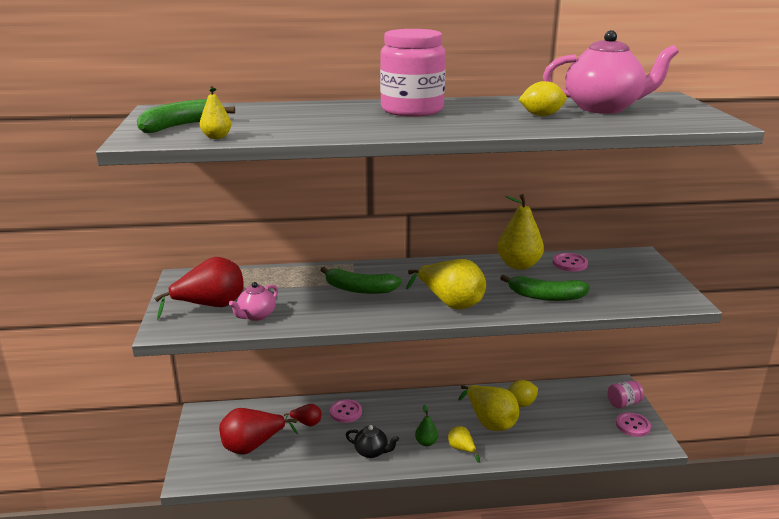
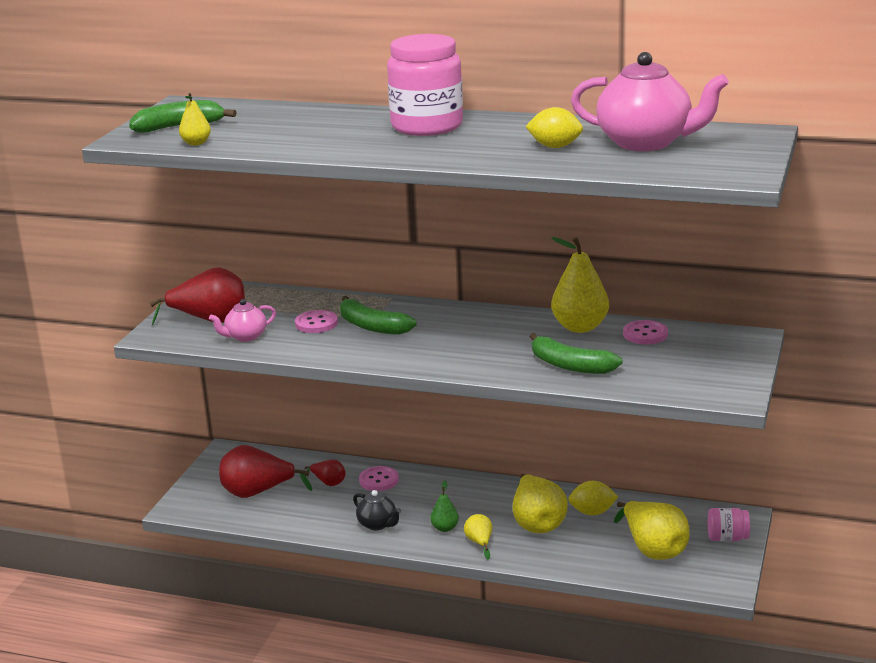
camera: 25 degrees right, 0 degrees up
yellow pear [406,259,486,309] -> yellow pear moved to [614,501,690,560]
pink button [616,412,651,437] -> pink button moved to [295,310,338,333]

